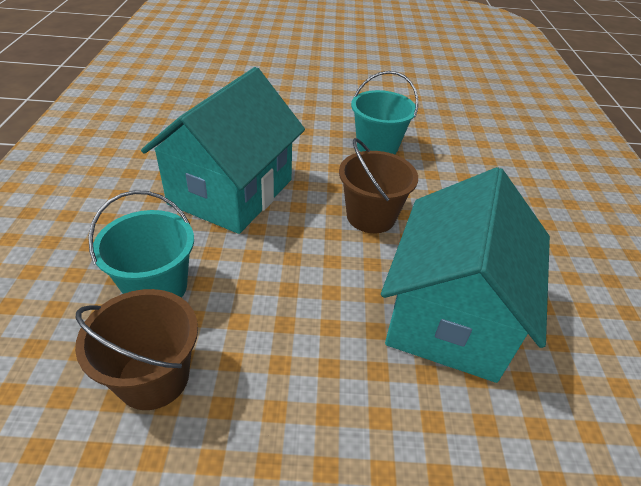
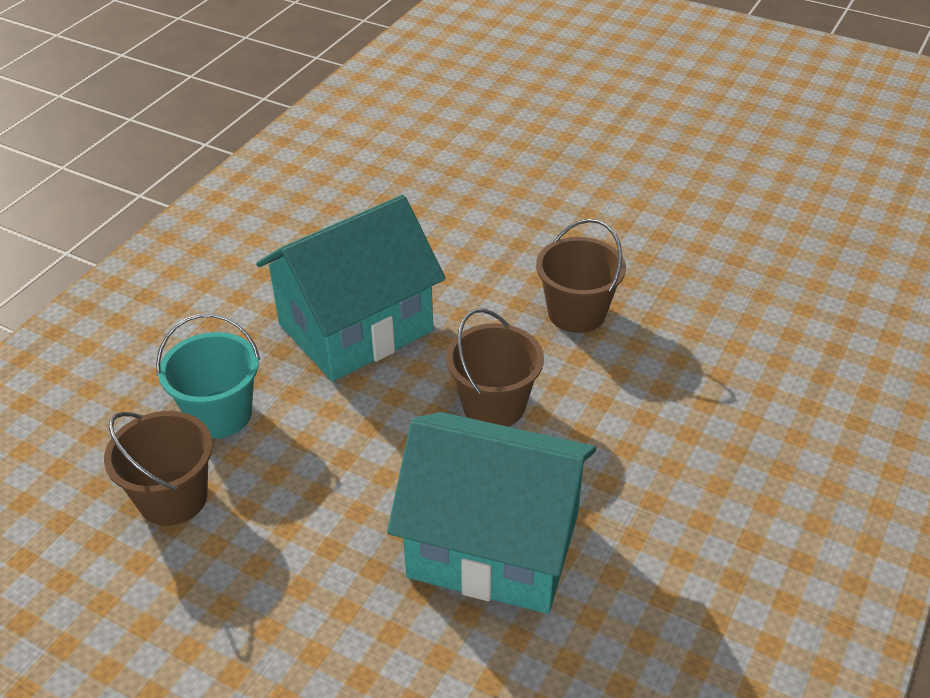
camera: 30 degrees right, 0 degrees up
turquoise bucket [351,71,418,154] -> brown bucket [536,219,626,333]
turquoise house [381,167,550,383] -> turquoise house turned 60 degrees clockwise [387,412,596,614]

